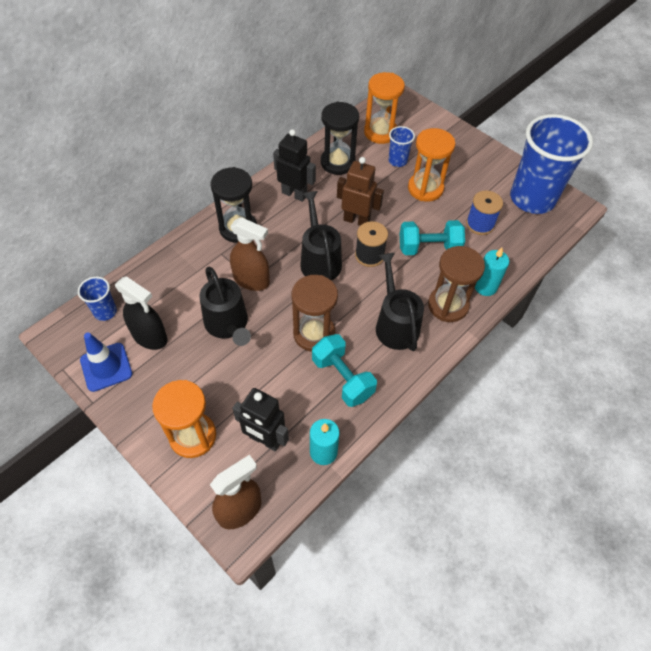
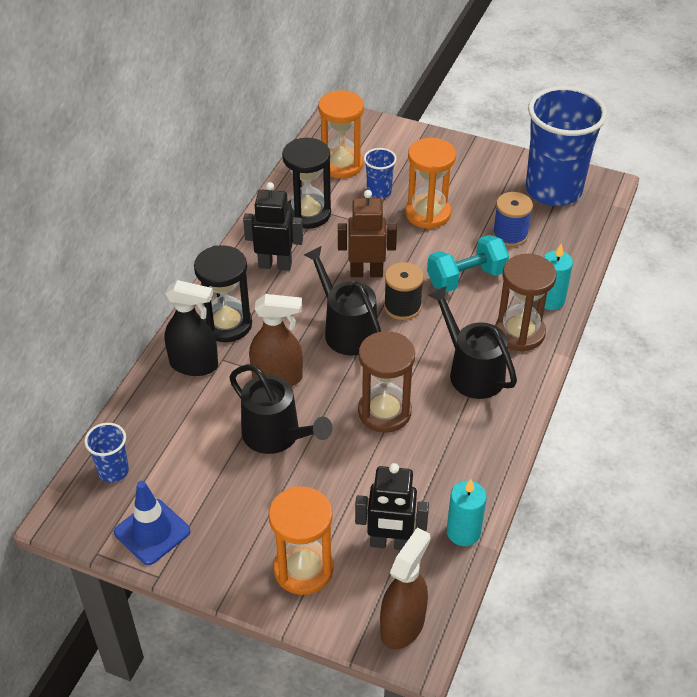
camera: 20 degrees left, 10 degrees down
black spray bottle [115,276,168,350] -> black spray bottle moved to [164,280,218,376]
turquoise dumbbell [312,334,377,407] -> none

